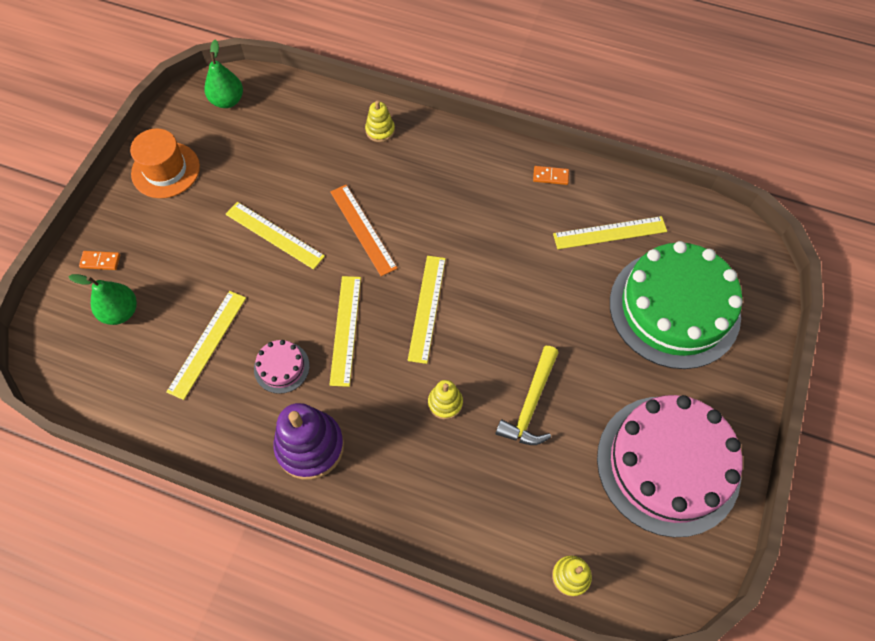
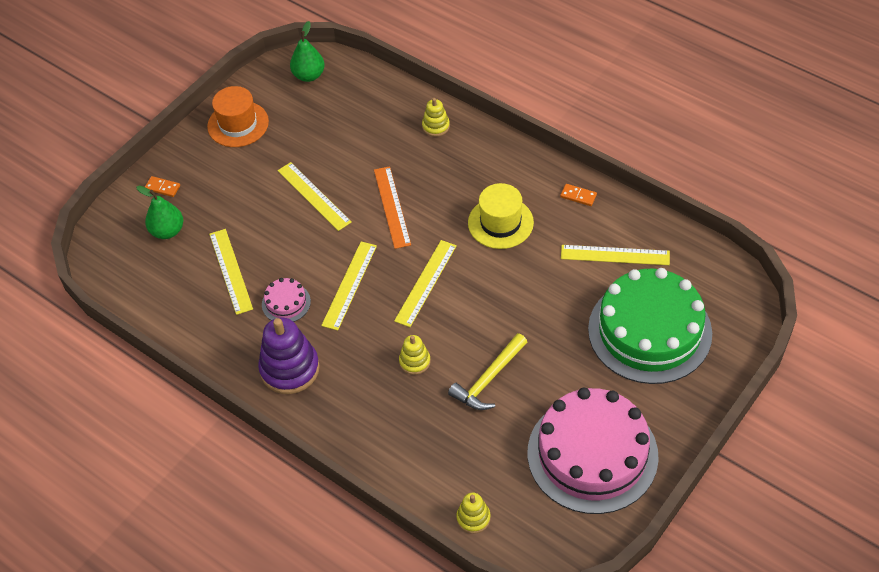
camera: 20 degrees right, 10 degrees down
yellow ruler [166,291,246,400] -> yellow ruler turned 60 degrees counterclockwise [209,229,253,315]
none -> yellow hat [468,183,534,249]

